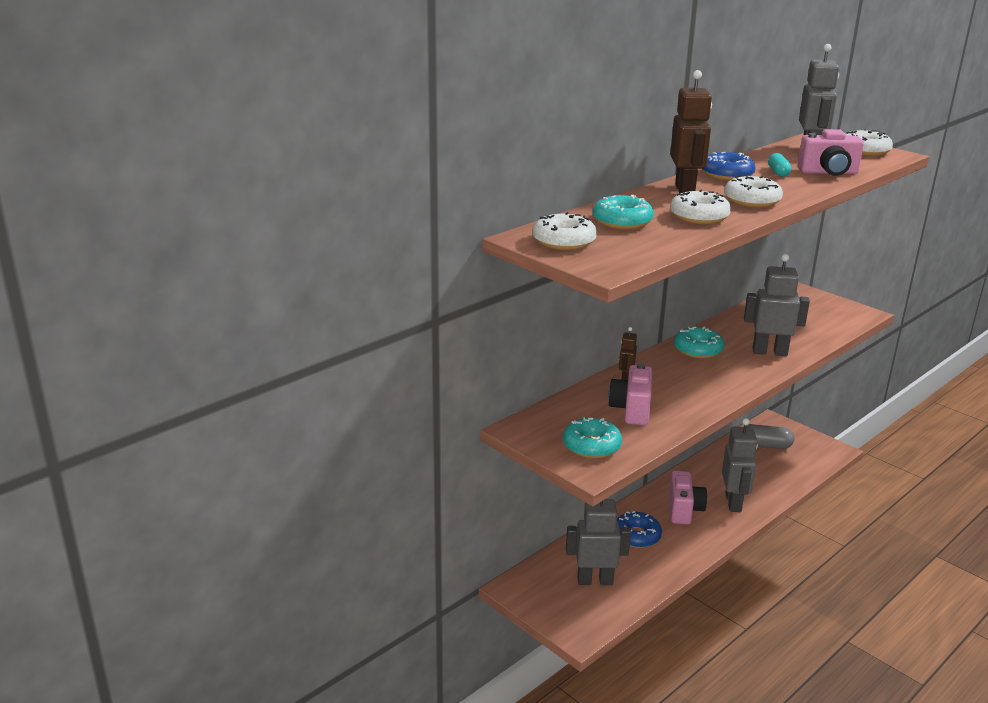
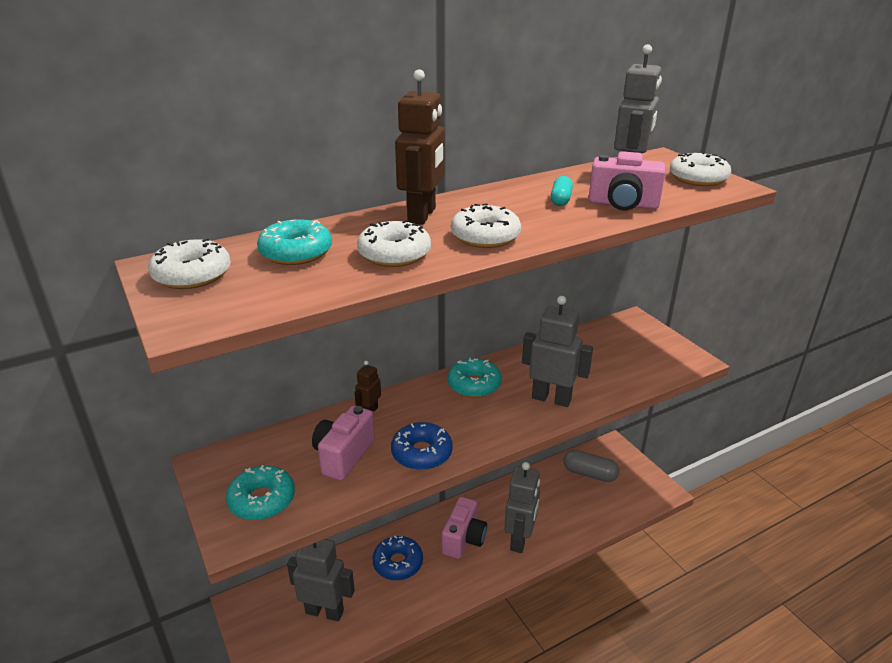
camera: 15 degrees right, 5 degrees up
blue donut [703,152,756,181] -> blue donut moved to [391,422,453,470]

